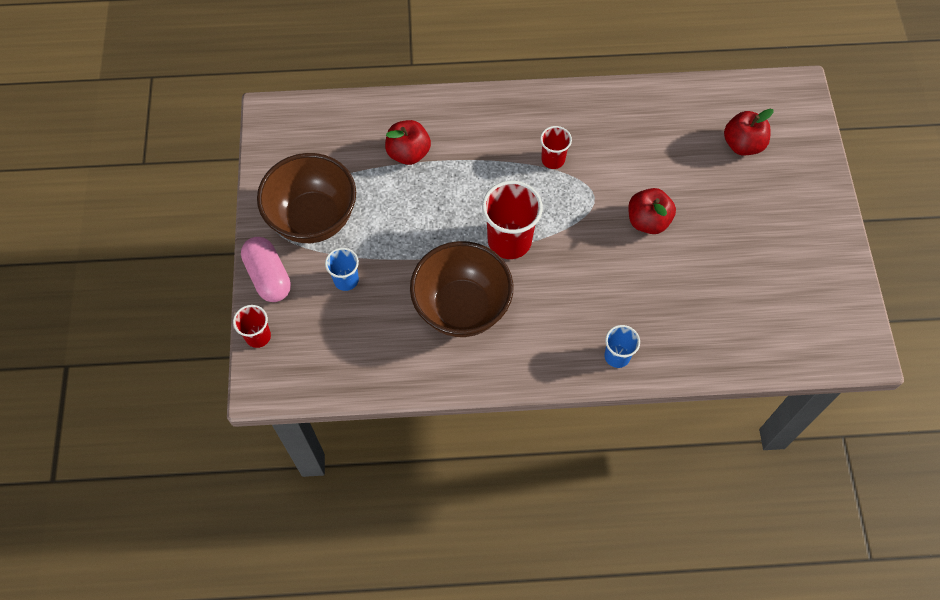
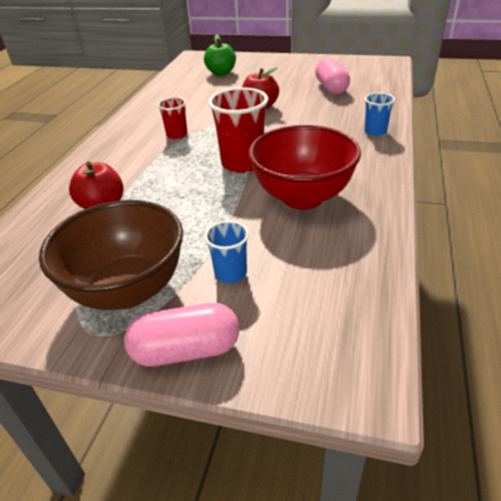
camera: 70 degrees left, 25 degrees down
red cup [233,305,271,348] -> none
brown bowl [410,241,513,337] -> red bowl [248,125,361,210]
red apple [724,109,774,155] -> green apple [204,35,236,76]
none -> pink capsule [315,58,350,94]

